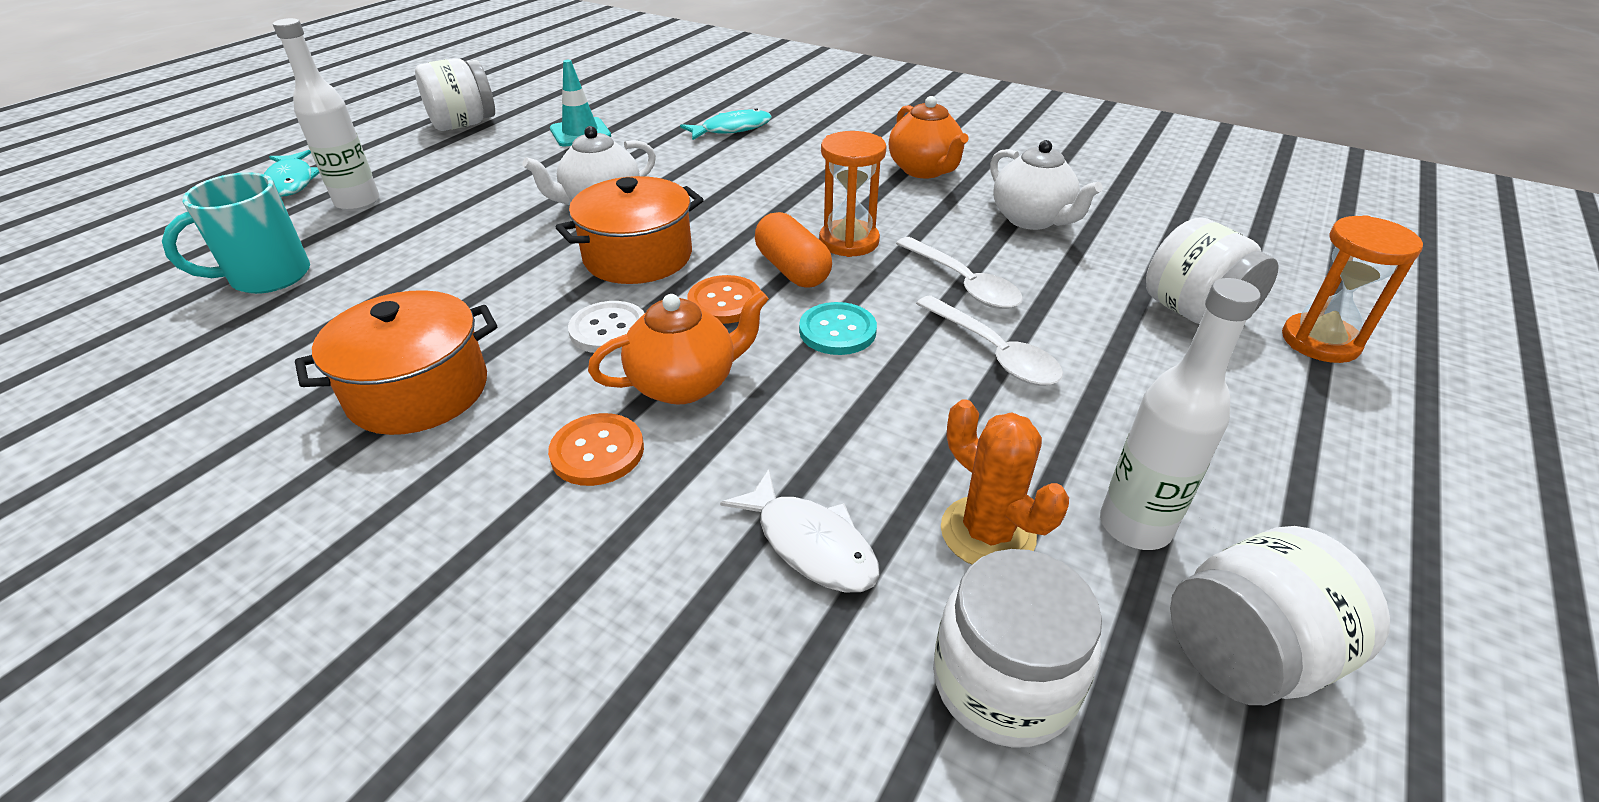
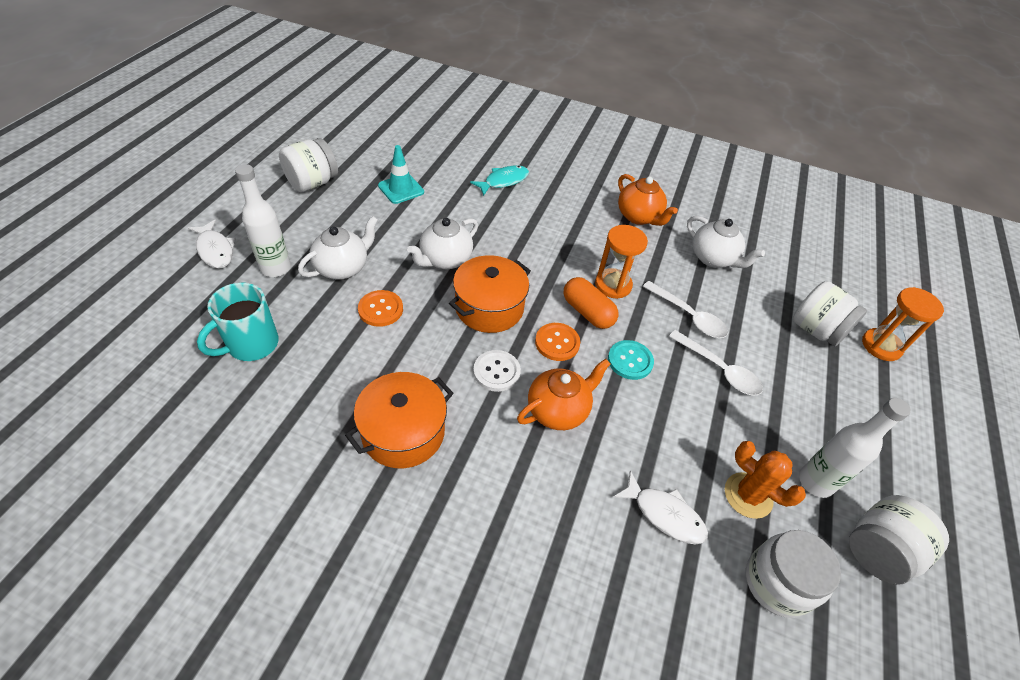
camera: 15 degrees left, 10 degrees up
turquoise fish [264,150,319,197] -> white fish [188,219,236,269]
orange button [548,413,644,486] -> orange button moved to [358,290,403,327]
none -> white teapot [298,216,378,280]

